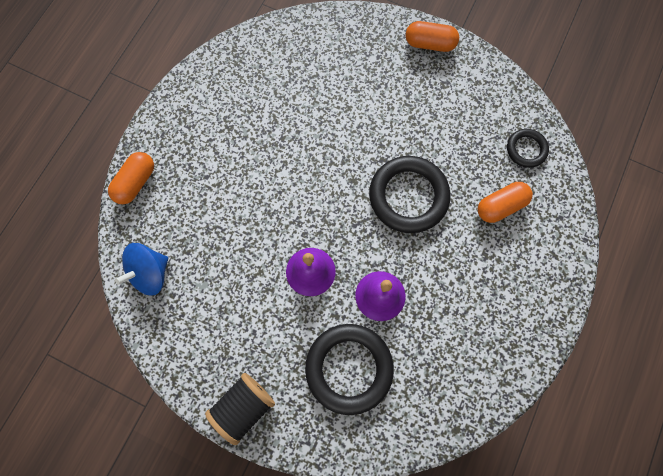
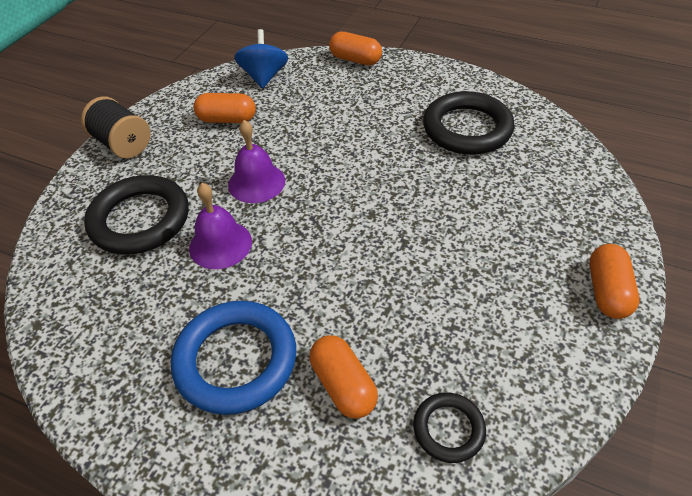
camera: 90 degrees right, 25 degrees down
blue spinning top [115,243,168,295] -> blue spinning top turned 45 degrees clockwise [234,29,288,89]
black ring [369,156,451,233] -> black ring moved to [423,91,515,155]
none -> blue ring [171,301,296,415]
none -> orange capsule [193,93,256,123]

